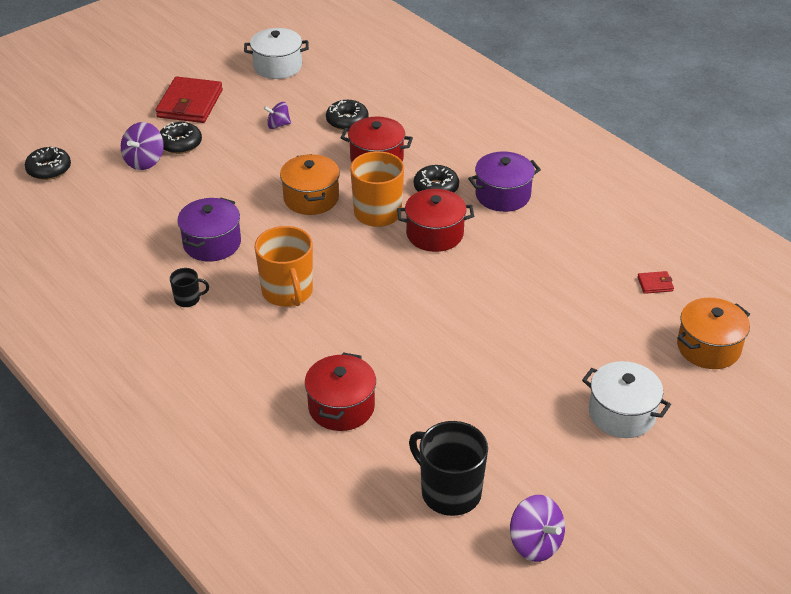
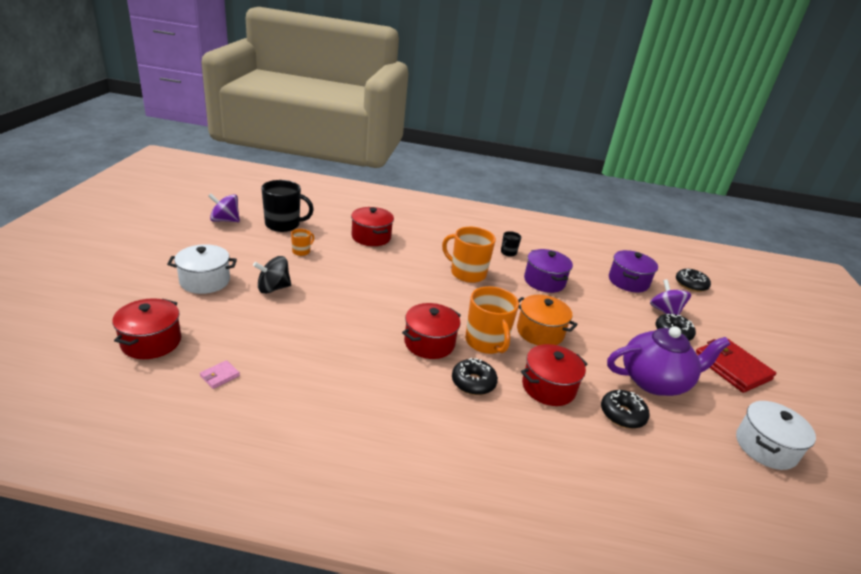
camera: 135 degrees right, 10 degrees down
purple spinning top [264,102,291,129] -> purple teapot [607,326,730,396]
purple pot [468,151,541,212] -> purple pot moved to [609,250,658,293]
red wallet [637,271,674,294] -> pink wallet [200,360,240,389]
orange pot [677,298,750,369] -> red pot [112,298,181,359]
none -> black spinning top [253,256,291,294]
none -> orange mug [291,229,314,256]

